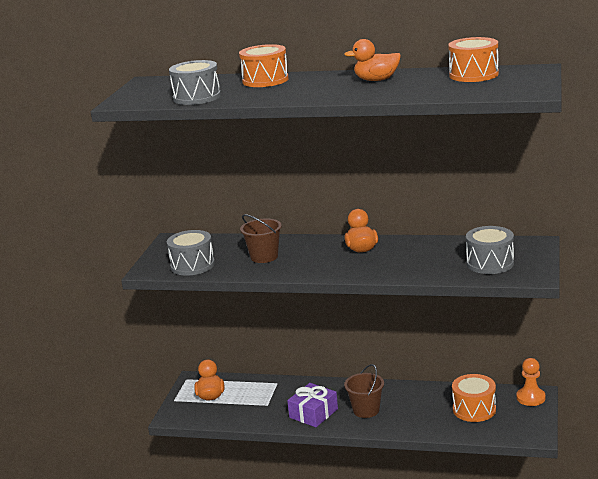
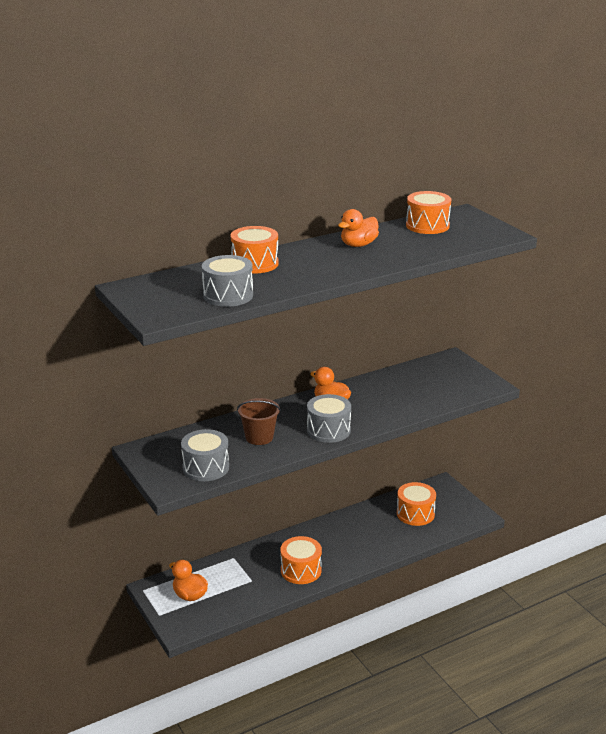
camera: 45 degrees left, 5 degrees up
purple gift [287,383,338,427] -> orange drum [280,536,322,584]
brown bucket [344,364,384,418] -> none
grey drum [466,226,514,274] -> grey drum moved to [307,394,351,443]
orange pawn [516,358,545,406] -> none

